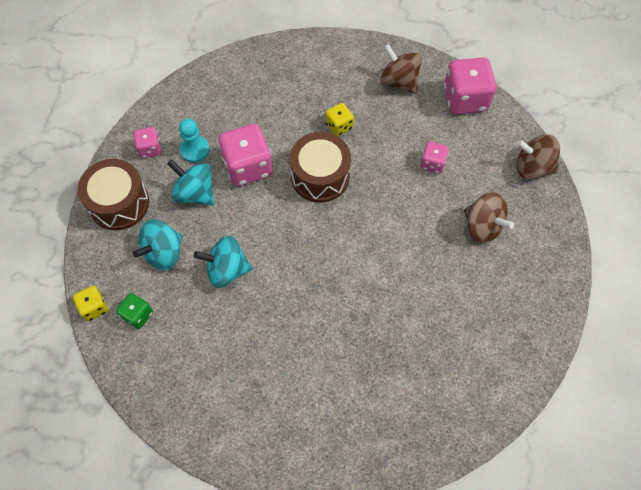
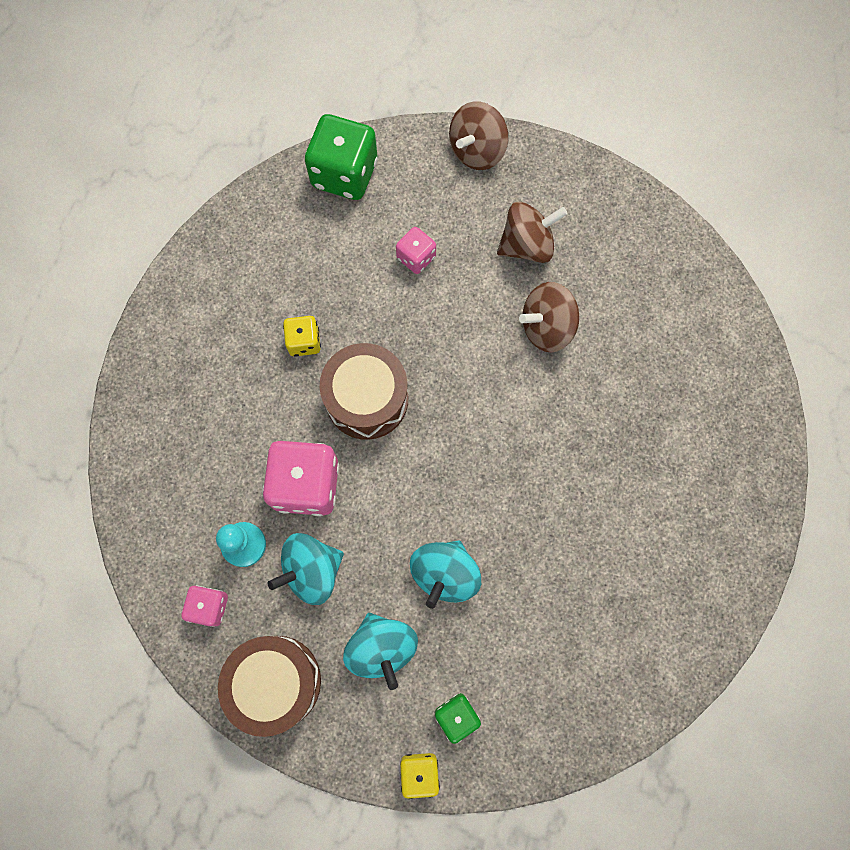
camera: 65 degrees left, 10 degrees up
brown spinning top [380,44,422,94] -> brown spinning top moved to [519,282,579,352]
pink dice [444,57,496,114] -> green dice [305,114,378,200]

